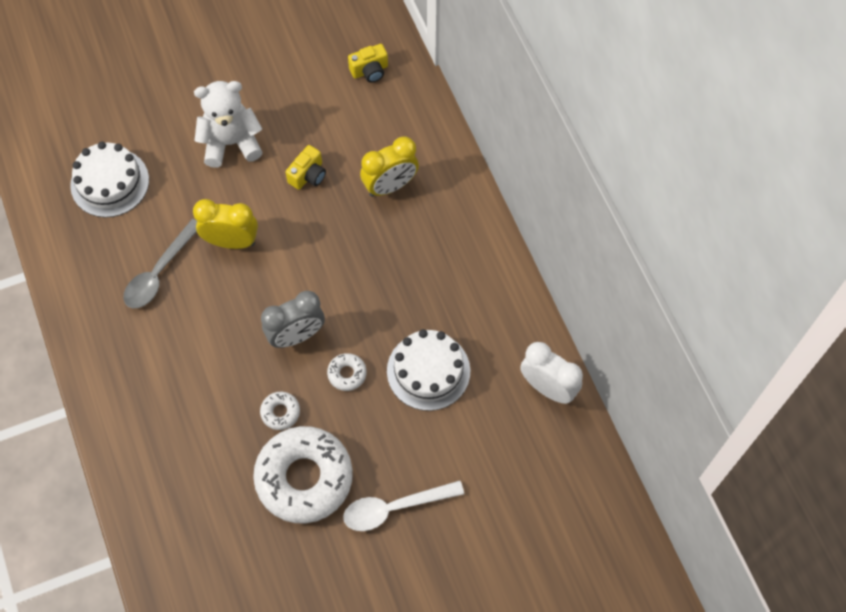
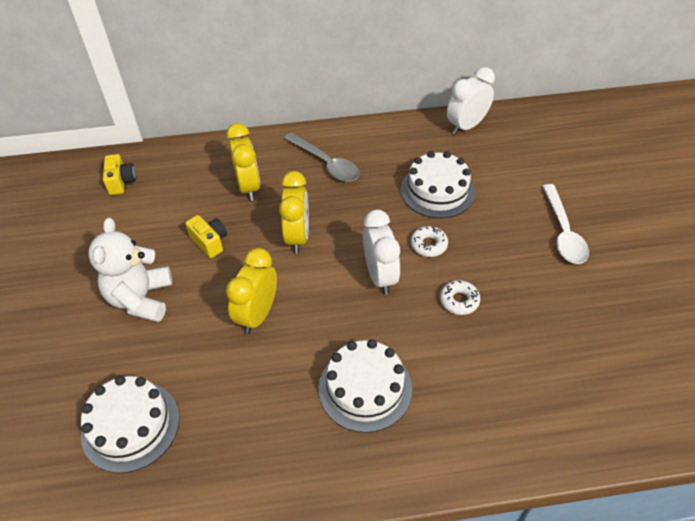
camera: 75 degrees left, 15 degrees down
grey spoon [124,219,197,308] -> grey spoon moved to [284,132,360,182]
white donut [253,426,353,523] -> none
grey clock [261,291,325,348] -> white clock [363,210,400,295]
none -> yellow clock [279,171,309,254]
none -> white cake [319,339,412,433]

